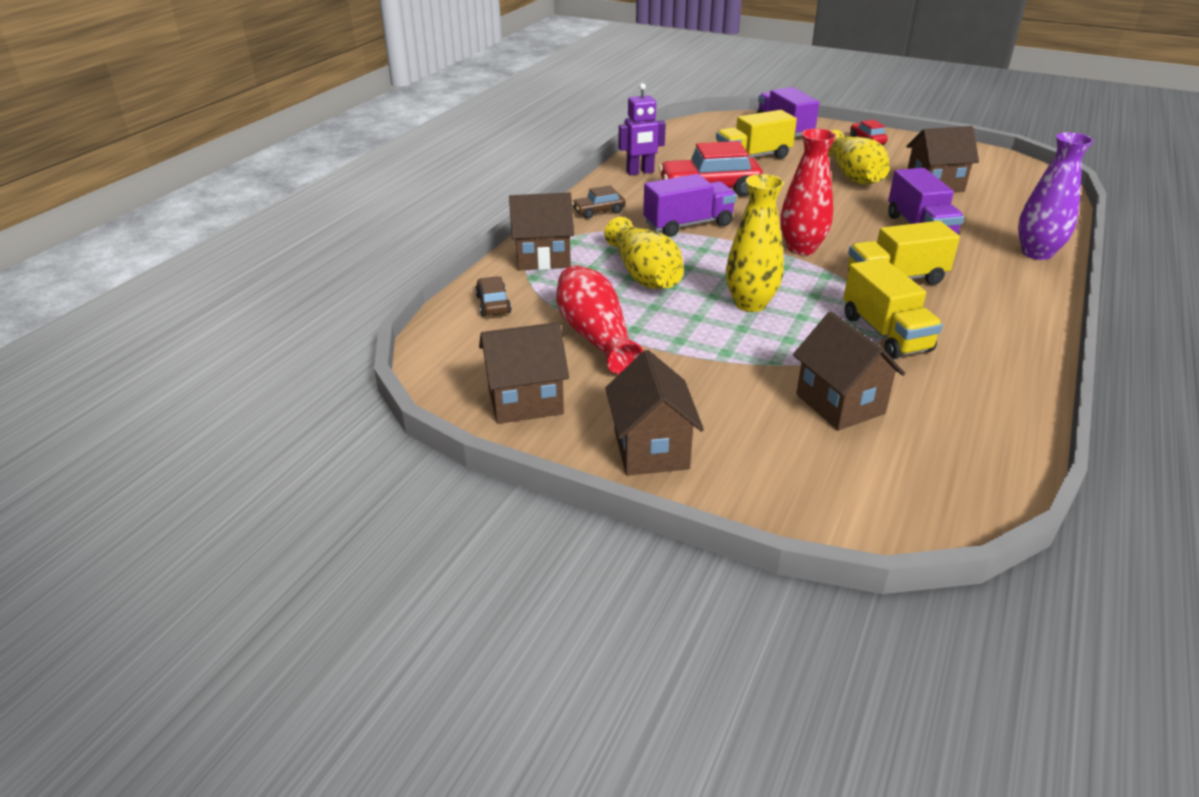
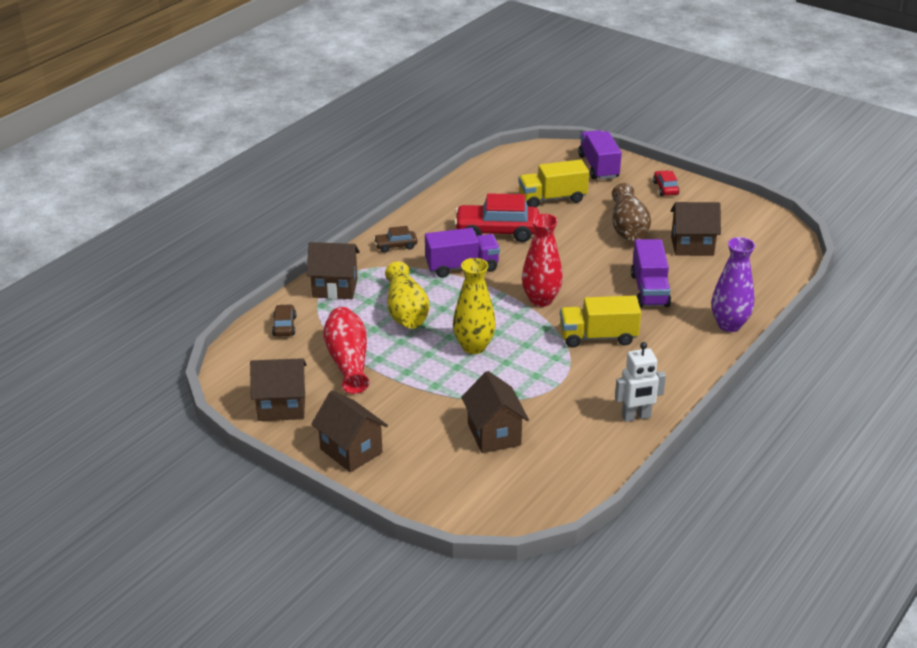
camera: 10 degrees right, 0 degrees up
brown house [605,350,704,476] -> brown house turned 45 degrees counterclockwise [311,390,388,472]
purple robot [618,83,666,175] -> none
yellow vase [828,130,890,185] -> brown vase [612,183,651,241]
yellow truck [843,258,943,359] -> none
none -> white robot [615,342,666,422]

